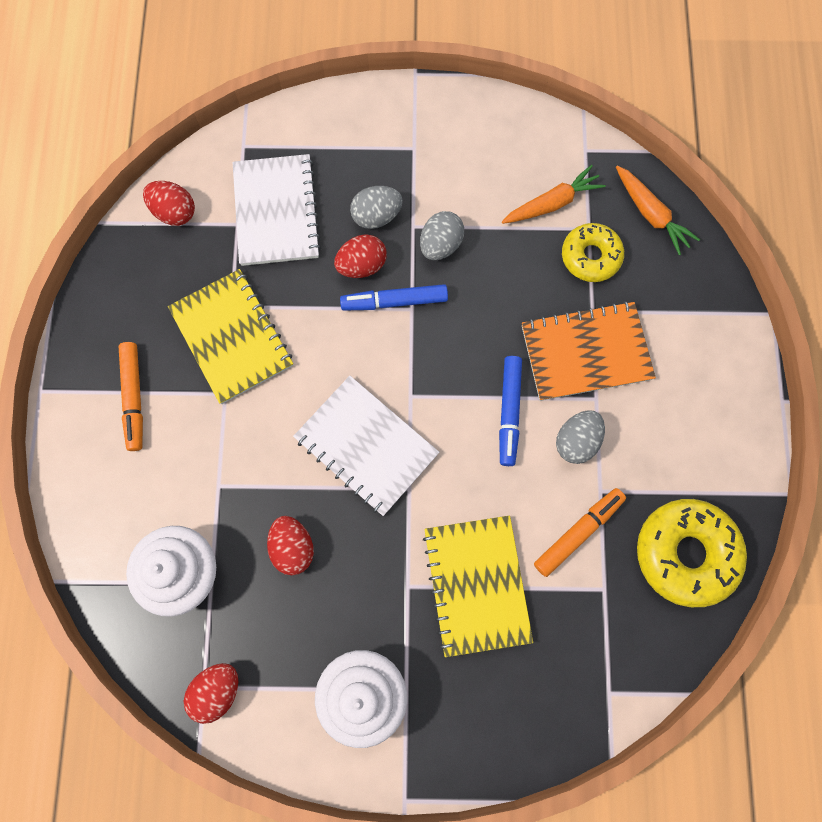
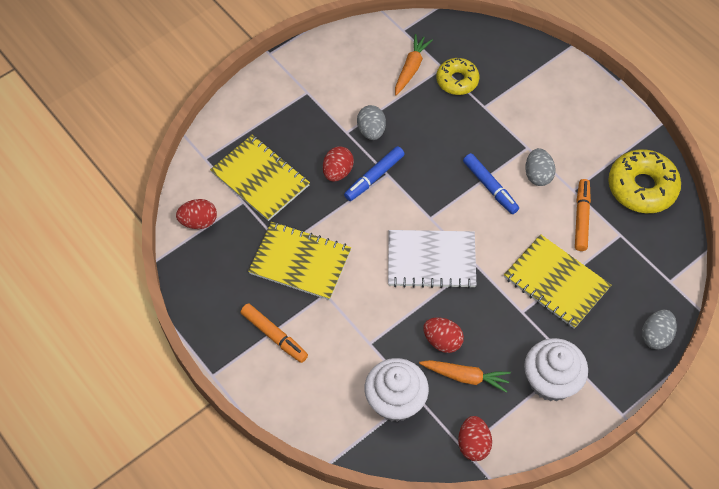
camera: 40 degrees left, 15 degrees down
white notebook [233,154,321,266] -> yellow notebook [210,135,310,221]
grey egg [350,186,403,229] -> grey egg moved to [642,310,677,350]
orange notebook [522,301,656,401] -> none
orange carrot [616,165,700,255] -> orange carrot moved to [419,360,511,393]

